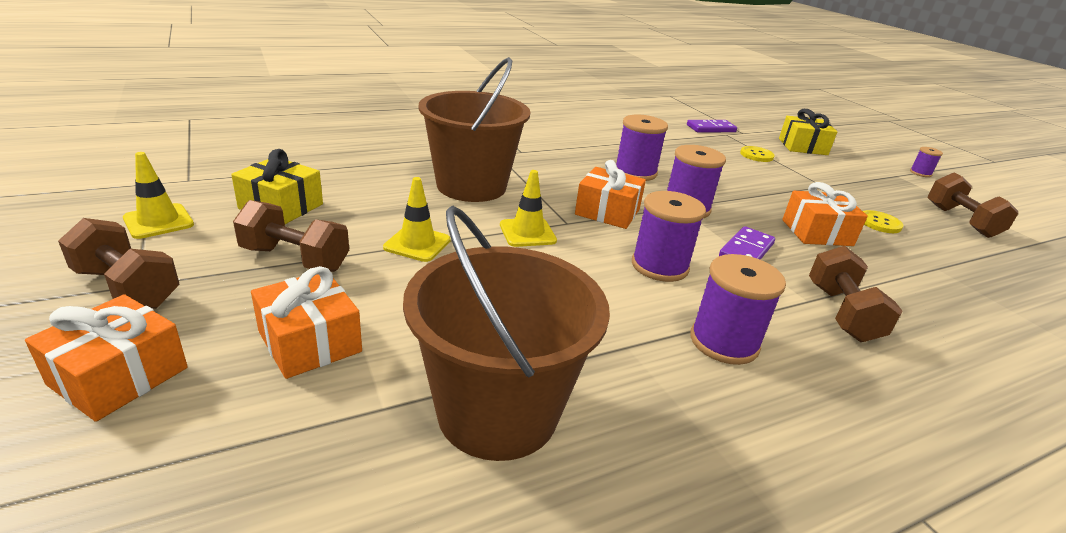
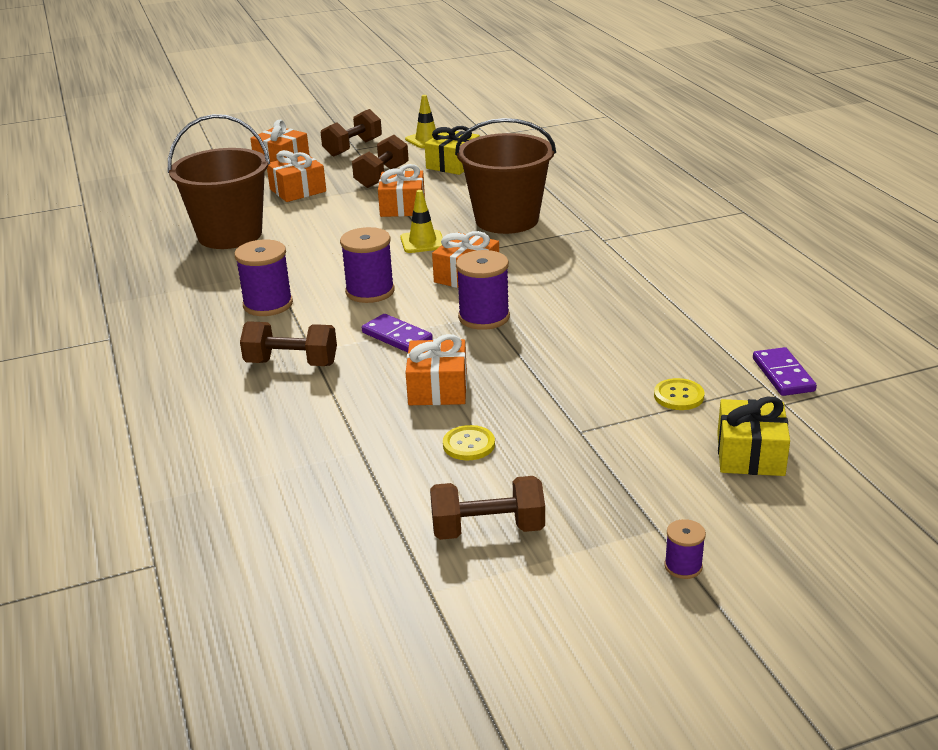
camera: 100 degrees right, 0 degrees up
yellow traffic cone [383,177,451,262] -> orange gift [378,164,425,217]
purple spool [616,115,668,181] -> none

